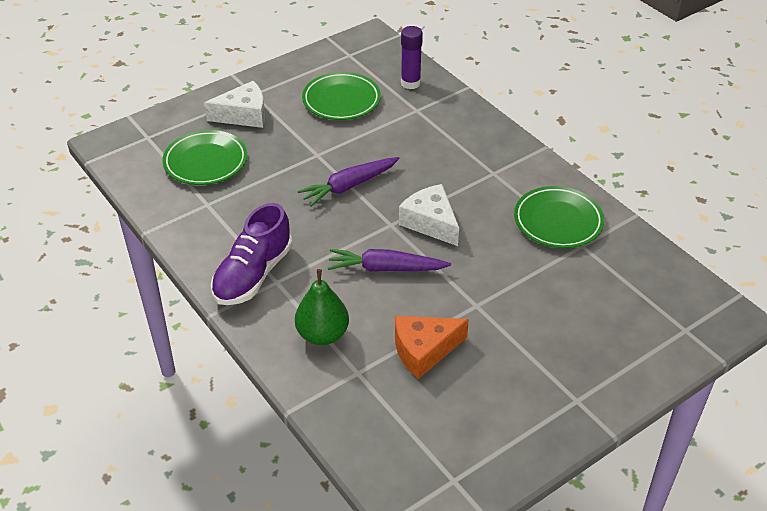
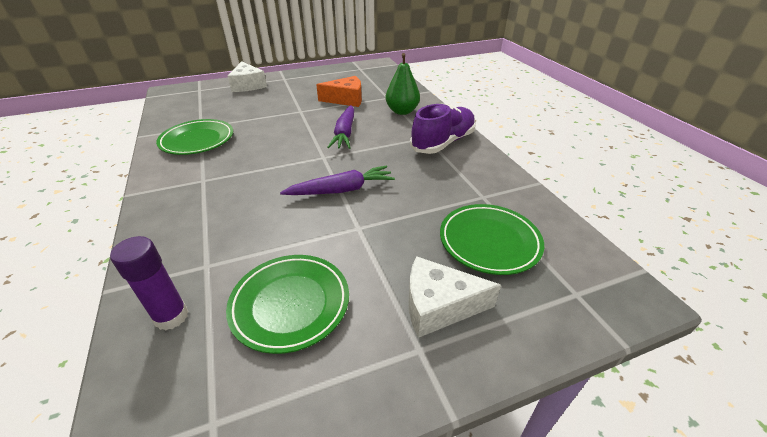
camera: 165 degrees left, 5 degrees down
purple carrot [328,249,451,272] -> purple carrot turned 75 degrees clockwise [327,105,354,149]
white cheese [399,184,459,246] -> white cheese moved to [228,61,267,92]

